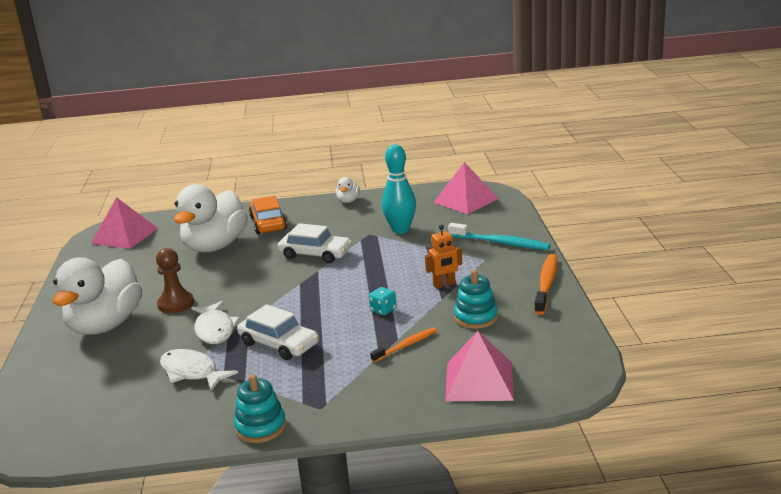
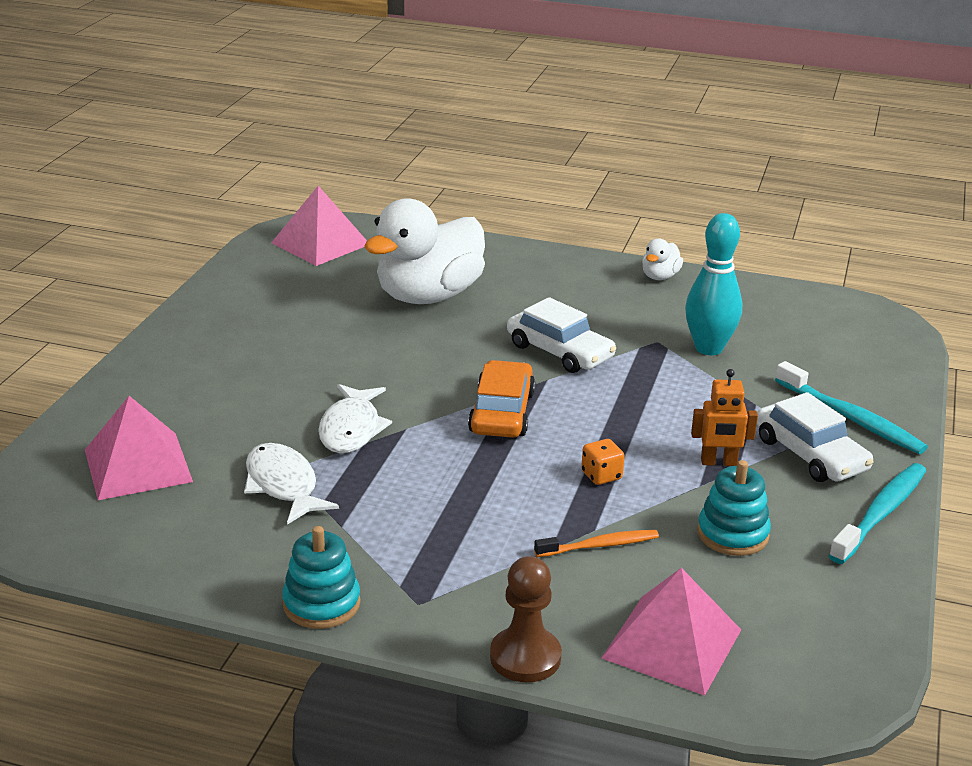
camera: 20 degrees right, 5 degrees up
white duck [53,257,142,335] -> none
brown pawn [156,248,194,313] -> brown pawn moved to [490,556,562,682]
white car [237,304,319,360] -> white car moved to [757,392,873,482]
orange car [249,196,287,234] -> orange car moved to [468,360,535,438]
turquoise dice [369,287,396,316] -> orange dice [581,439,625,485]
pink pyramid [433,162,499,214] -> pink pyramid moved to [85,396,193,500]
orange toothbrush [534,254,557,315] -> turquoise toothbrush [829,463,926,564]

